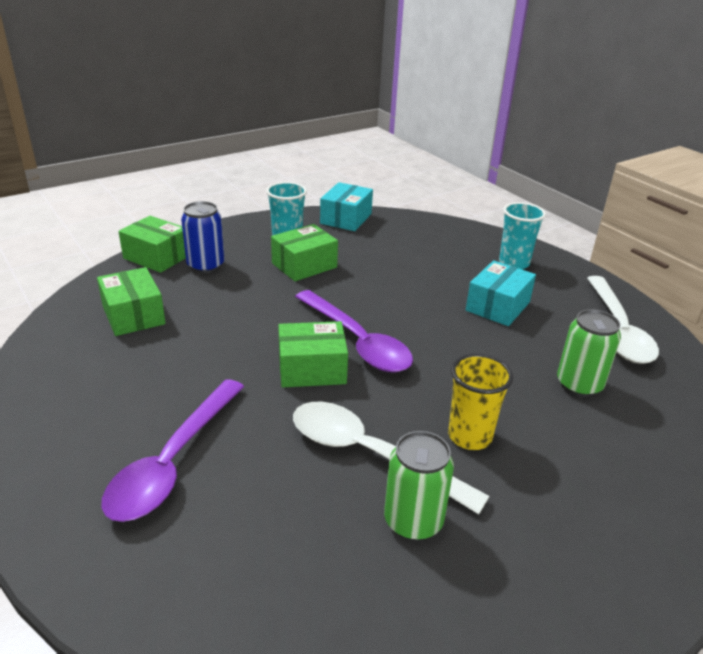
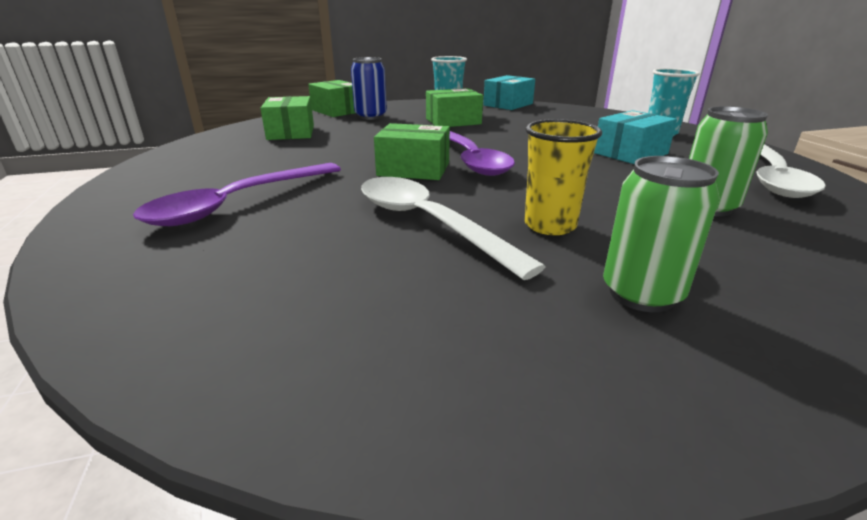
camera: 20 degrees right, 5 degrees down
green can [384,431,454,541] -> green can moved to [603,156,720,312]

